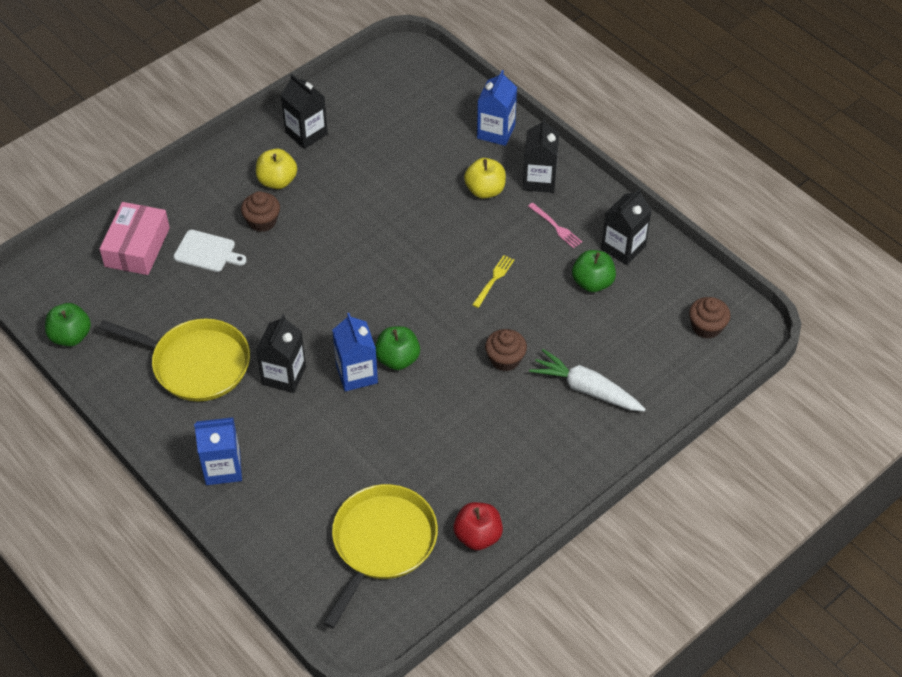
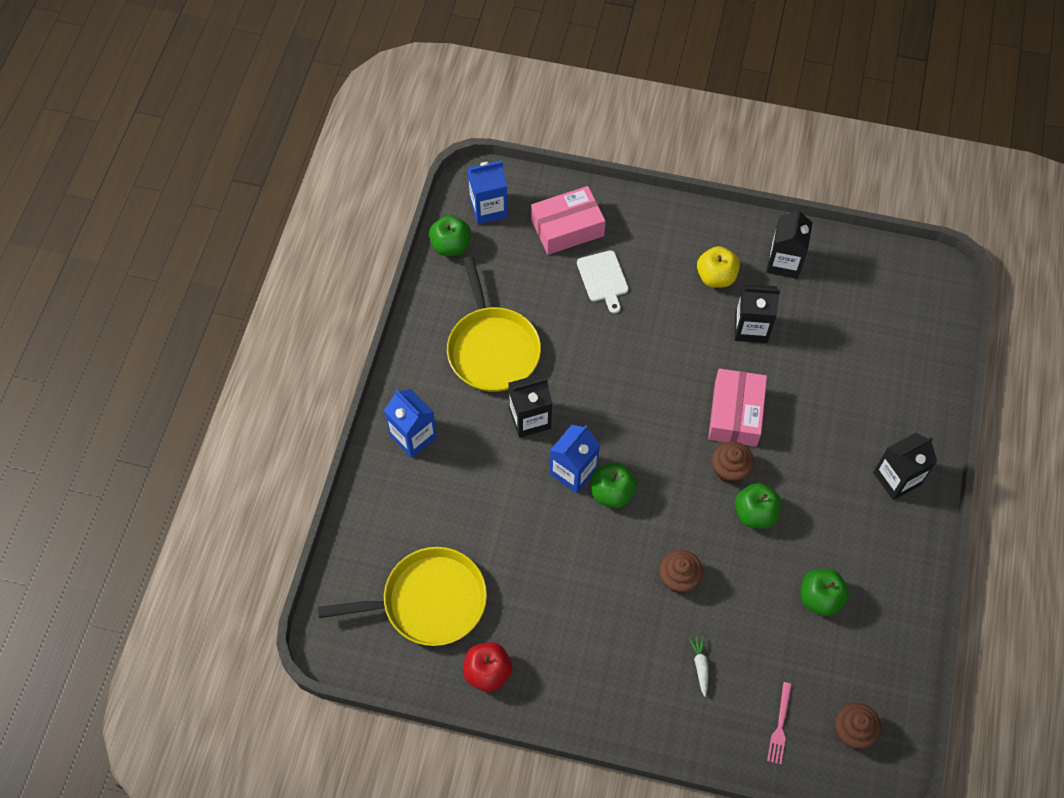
camera: 55 degrees right, 10 degrees up
brown cupcake [241,191,280,232] -> brown cupcake moved to [712,441,754,483]
yellow apple [464,158,506,199] -> none
yellow fork [472,255,514,308] -> green apple [735,483,782,528]
blue carton [477,70,517,146] -> blue carton moved to [468,161,508,224]
pink fork [528,203,582,248] -> pink fork moved to [767,682,792,764]
white carrot [529,349,646,411] -> white carrot [689,636,708,697], size x0.47
black carton [601,188,652,265] -> black carton moved to [735,284,780,343]
none -> pink box [708,368,767,447]

